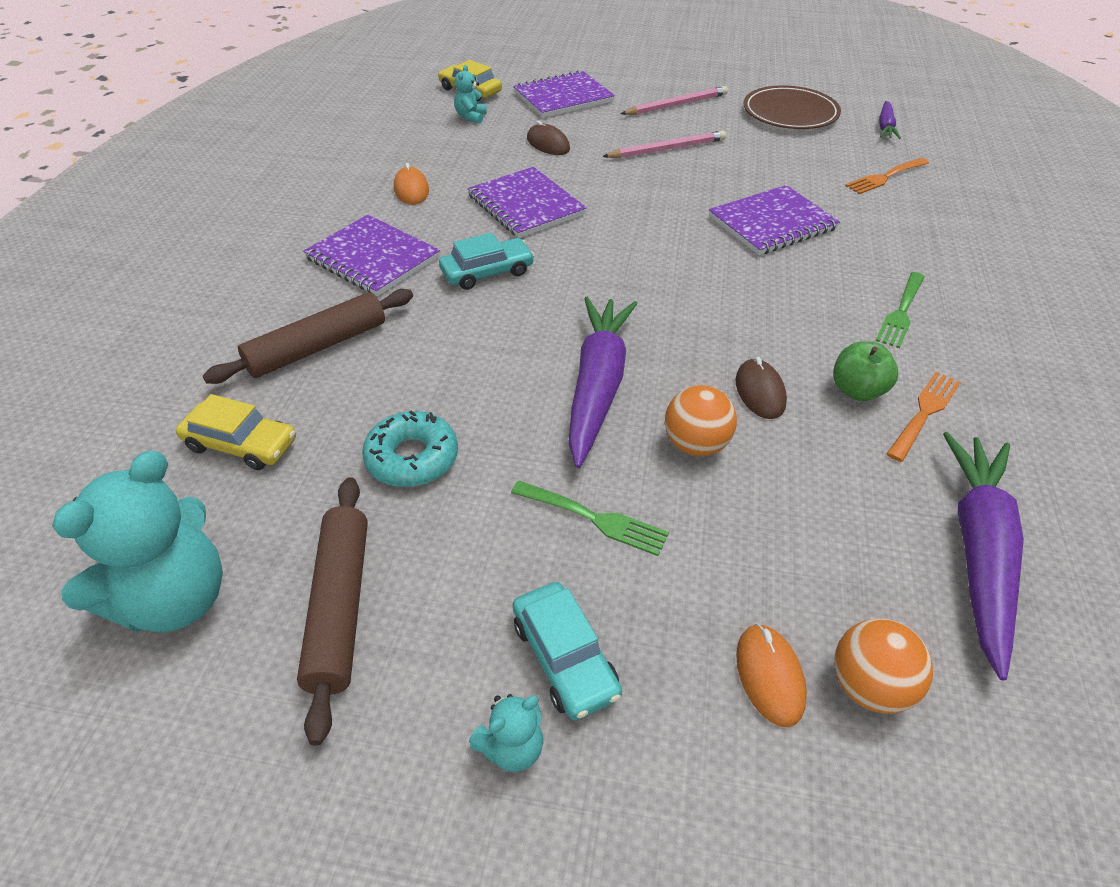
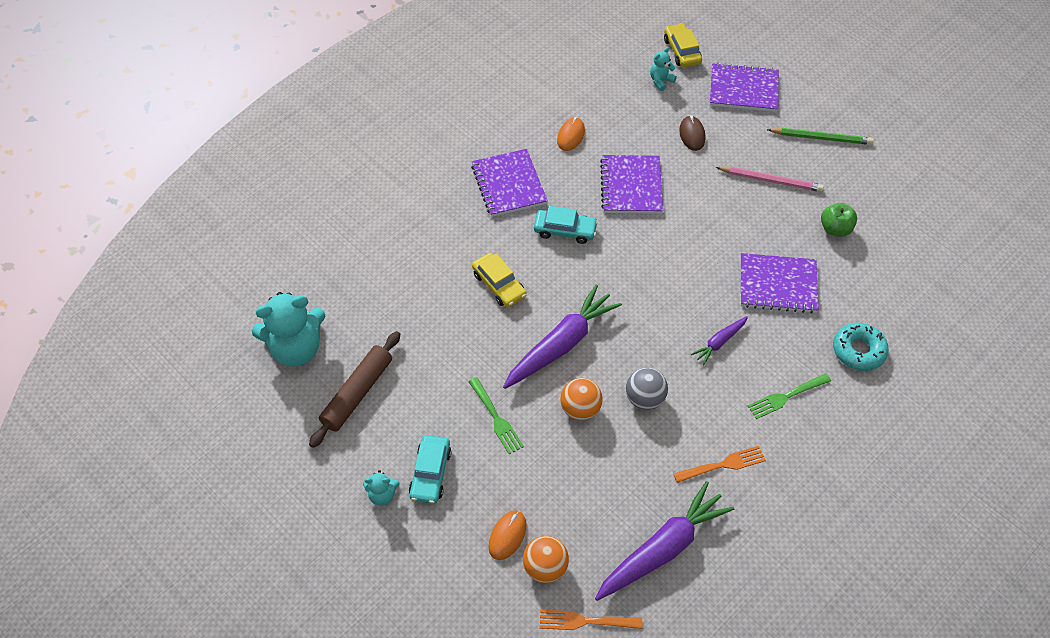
camera: 35 degrees right, 10 degrees up
yellow car [176,394,296,470] -> yellow car moved to [472,253,527,307]
brown rolling pin [203,289,413,384] -> none
turquoise donut [362,411,458,487] -> turquoise donut moved to [833,323,889,371]
pink pencil [621,86,728,115] -> green pencil [767,128,874,145]
brown mouse [736,357,787,419] -> grey ball [626,368,668,410]
brown plate [743,85,841,129] -> none
green apple [833,341,898,401] -> green apple moved to [821,203,857,237]
orange fork [845,158,929,194] -> orange fork moved to [540,610,642,630]
purple carrot [879,101,901,139] -> purple carrot moved to [691,316,748,366]

